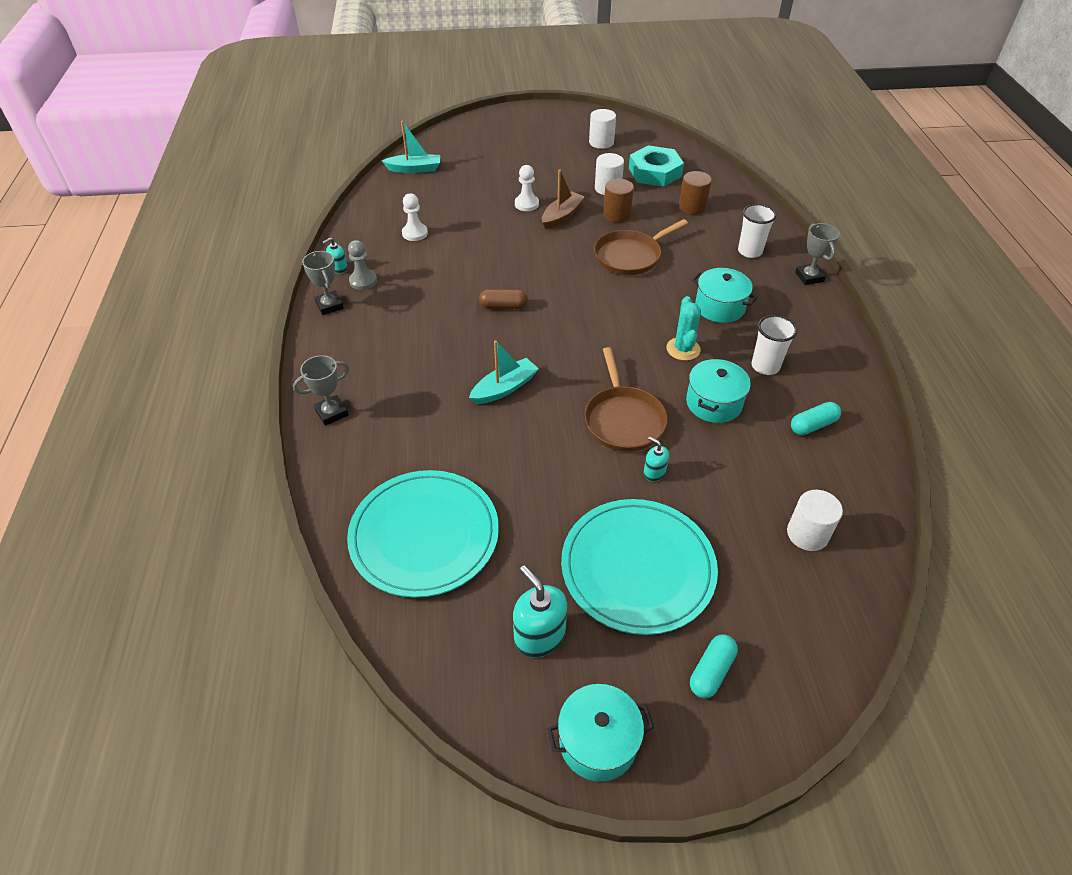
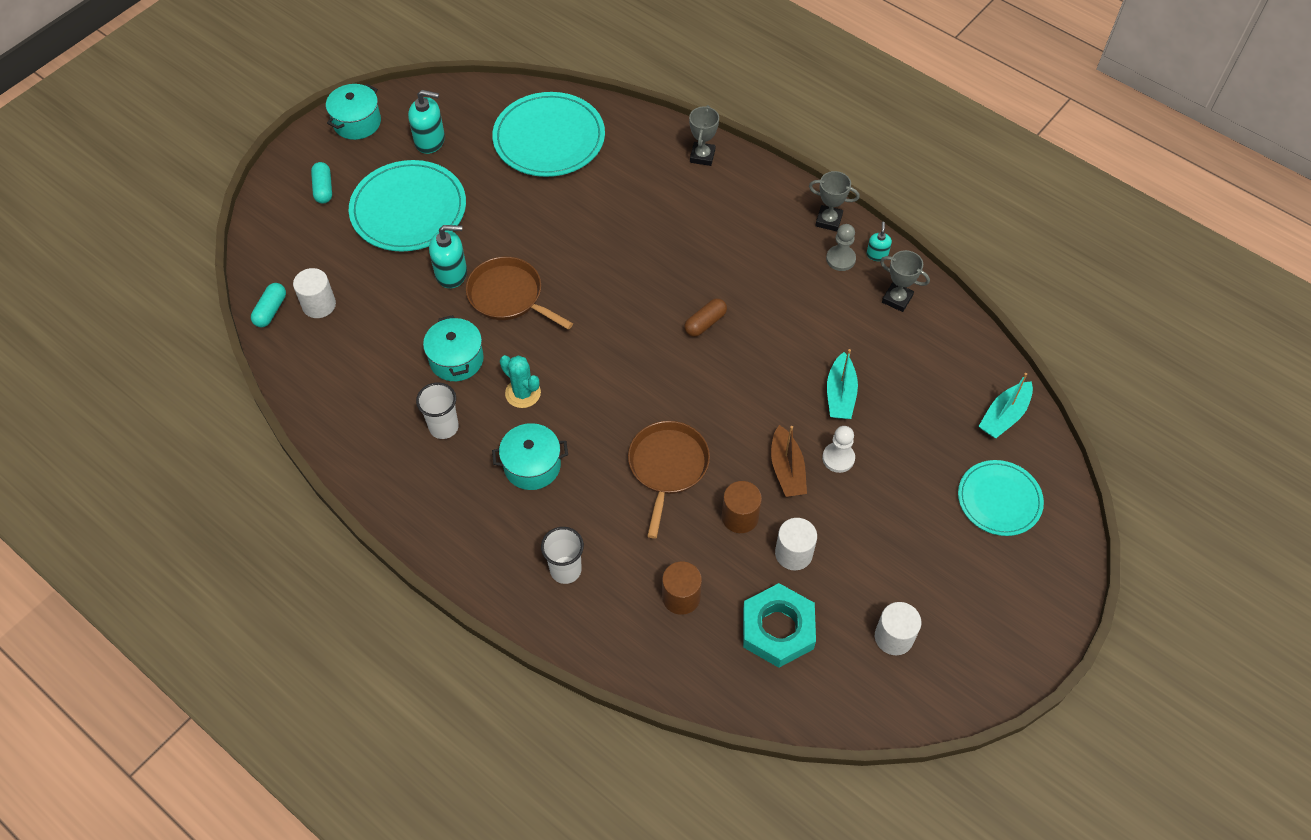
camera: 135 degrees right, 10 degrees up
white pawn [402,193,428,241] -> none
turquoise boat [469,341,539,404] -> turquoise boat moved to [827,349,858,419]
turquoise soap dispenser [643,437,669,482] -> turquoise soap dispenser [429,225,467,288], size x1.82
turquoise capsule [791,402,841,435] -> turquoise capsule moved to [251,283,286,327]
grey trophy [795,223,840,285] -> grey trophy moved to [880,250,930,312]
none -> turquoise plate [958,460,1044,536]

